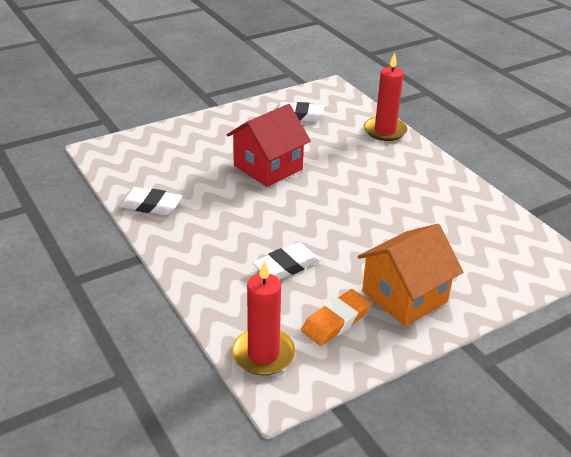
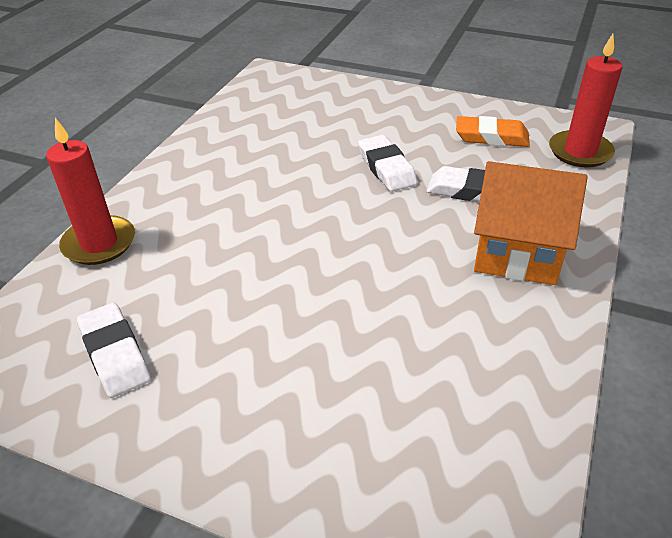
camera: 125 degrees left, 5 degrees up
white eraser [118,187,182,215] -> white eraser moved to [358,135,417,192]
red house [227,104,311,187] -> none
orange house [357,224,463,326] -> orange house moved to [474,161,588,285]

